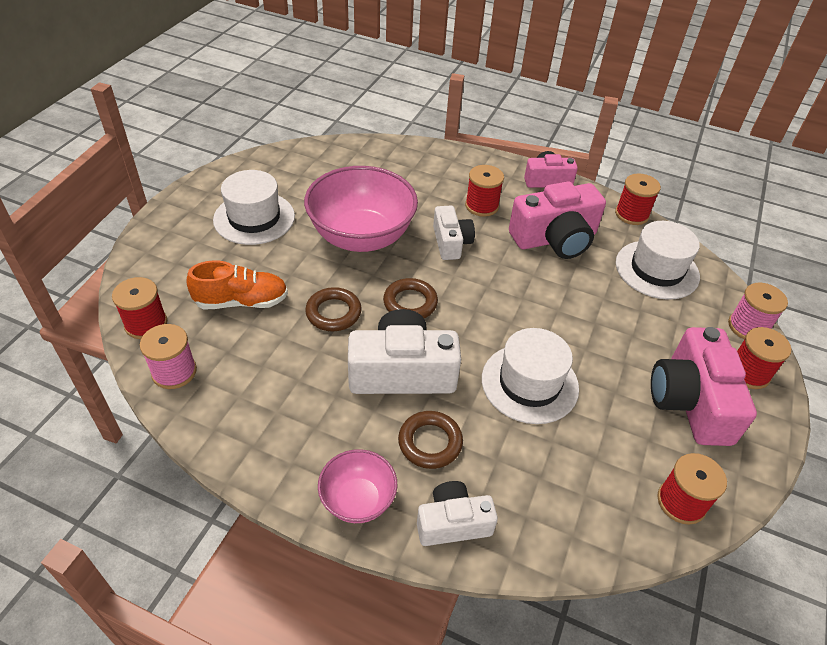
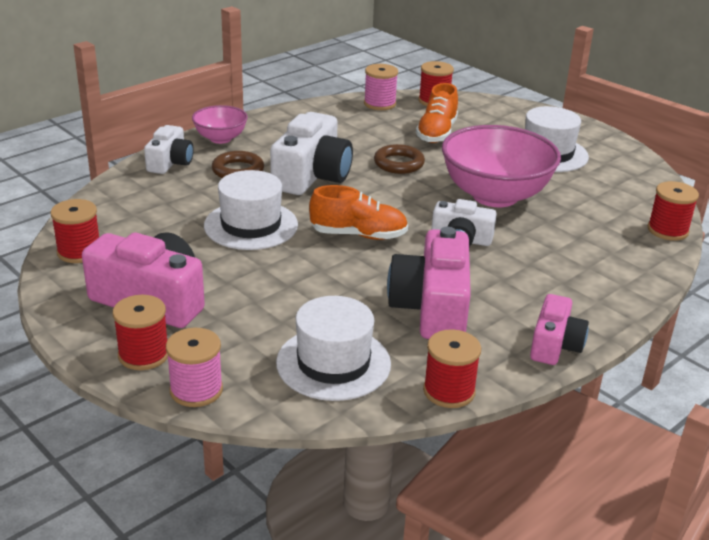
camera: 115 degrees right, 15 degrees down
brown ring [383,278,438,318] -> none
red spool [465,165,504,217] -> red spool moved to [648,181,699,241]
none -> orange shoe [309,185,408,240]

